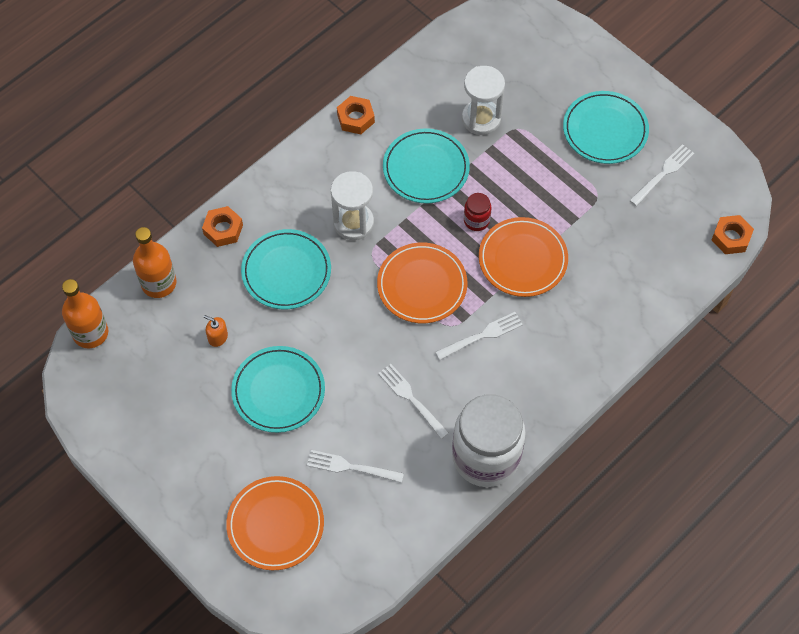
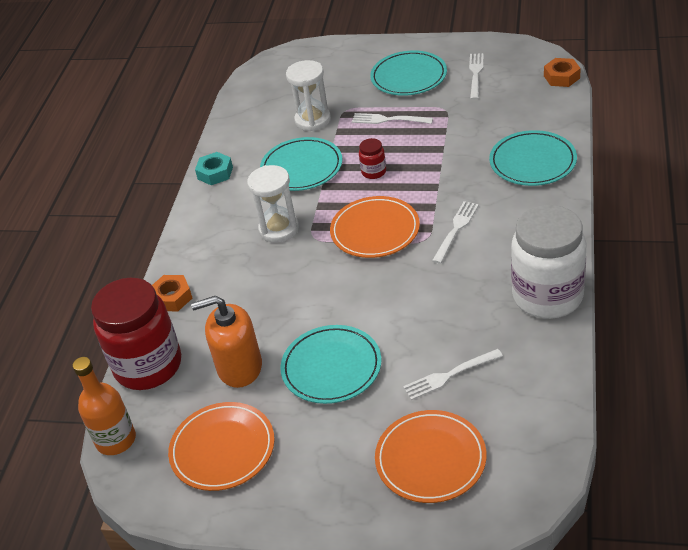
camera: 30 degrees left, 20 degrees down
orange bottle [133,227,177,298] -> red jar [91,278,181,390]
orange soap dispenser [204,315,228,347] -> orange soap dispenser [191,296,262,388], size x2.30
turquoise plate [241,229,331,309] -> turquoise plate moved to [489,130,577,186]
orange nut [337,96,375,134] -> turquoise nut [195,152,233,185]
white fork [378,364,449,439] -> white fork moved to [352,113,433,124]
orange plate [479,217,568,297] -> orange plate moved to [168,402,275,491]

